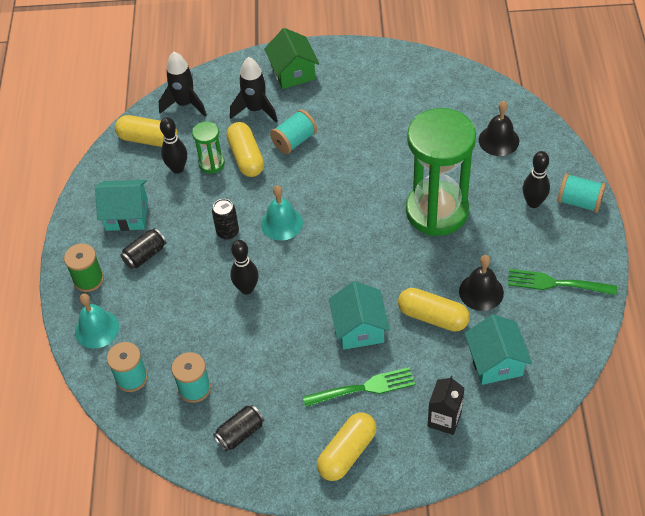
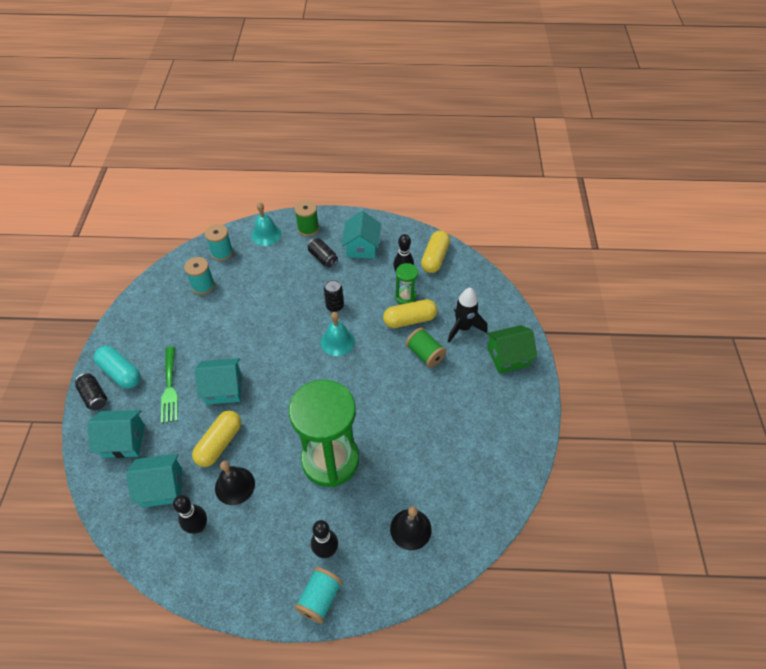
camera: 90 degrees right, 0 degrees up
black rocket [159,52,206,116] -> none
black can [213,405,264,452] -> black can moved to [75,373,107,410]
black bowling pin [230,240,259,295] -> black bowling pin moved to [173,495,207,534]
turquoise spool [270,110,317,154] -> green spool [406,328,446,368]
yellow capsule [317,412,377,481] -> turquoise capsule [94,346,141,389]
black carton [428,376,464,435] -> turquoise house [87,410,145,458]
green fork [508,269,617,295] -> none

